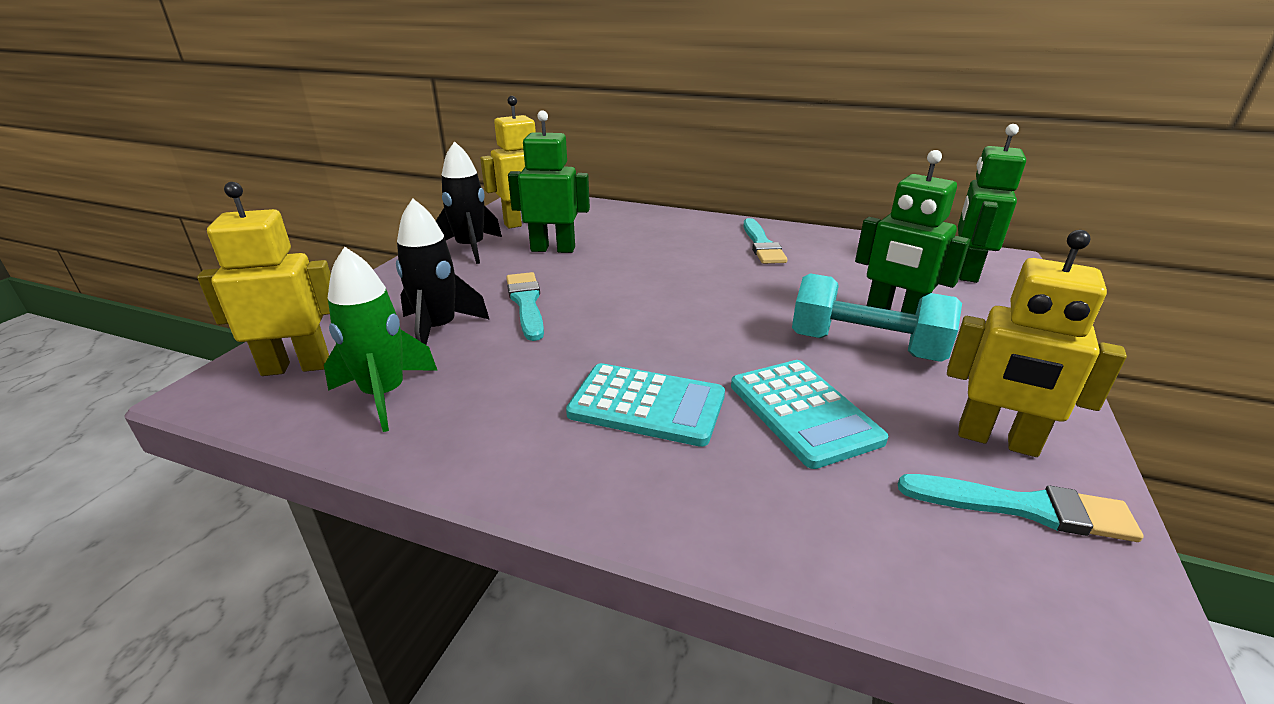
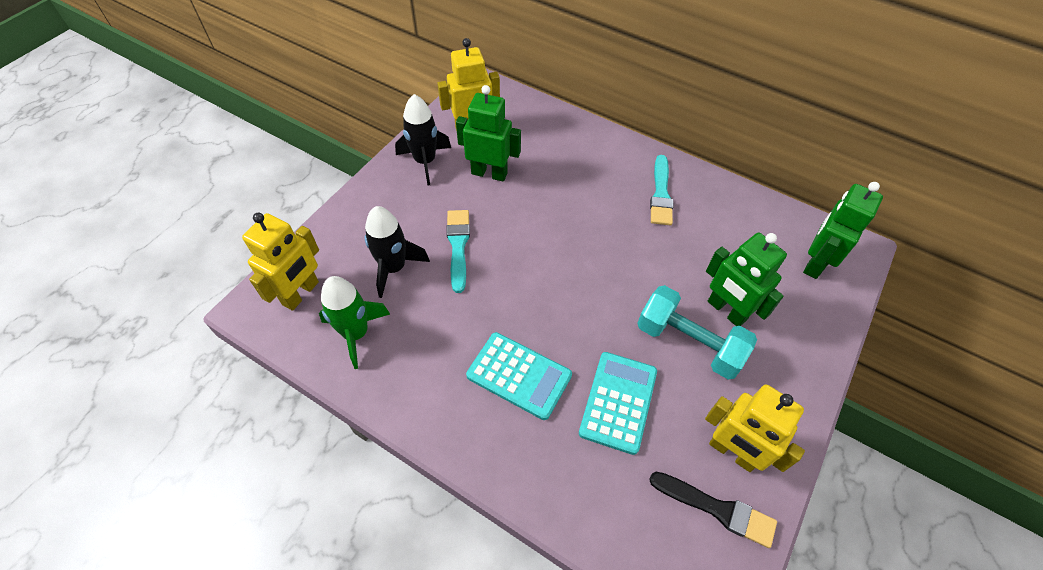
camera: 10 degrees right, 25 degrees up
yellow robot [197,182,331,376] -> yellow robot turned 120 degrees clockwise [242,213,319,311]
turquoise calculator [731,360,888,469] -> turquoise calculator turned 150 degrees counterclockwise [579,352,657,455]
turquoise brush [898,474,1144,542] -> black brush [649,472,777,548]

